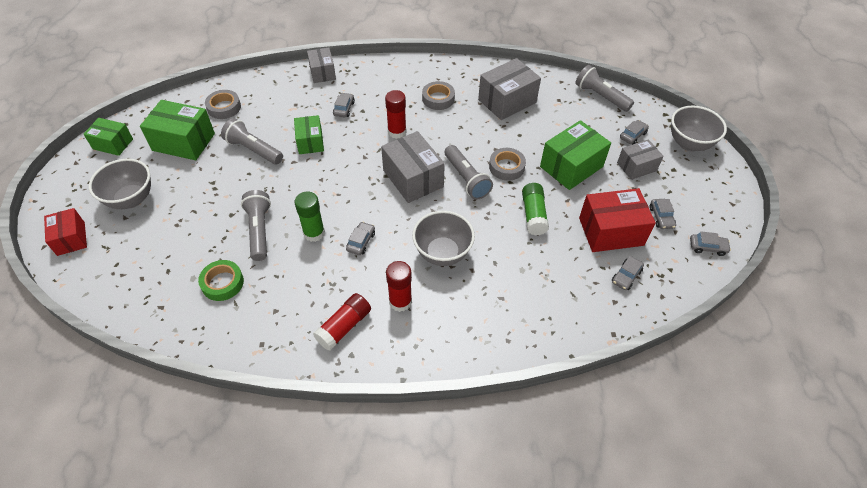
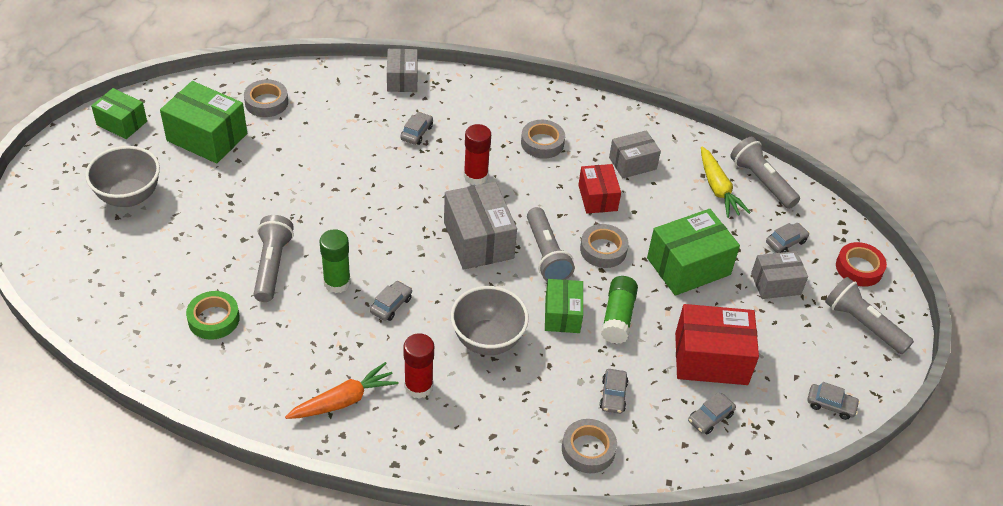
camera: 10 degrees right, 5 degrees down
red box [44,208,87,256] -> red box moved to [578,164,621,214]
grey flashlight [221,118,283,165] -> grey flashlight moved to [825,277,914,354]
green box [294,115,324,154] -> green box moved to [545,279,583,333]
red glue stick [313,293,371,351] -> orange carrot [285,362,398,419]
grey box [478,58,541,120] -> grey box [609,130,661,178], size x0.62
grey car [650,199,676,229] -> grey car moved to [600,369,628,414]
grey bowl [671,106,727,151] -> red tape [836,242,887,286]
none -> grey tape [562,419,617,473]
none -> yellow carrot [701,146,751,218]

